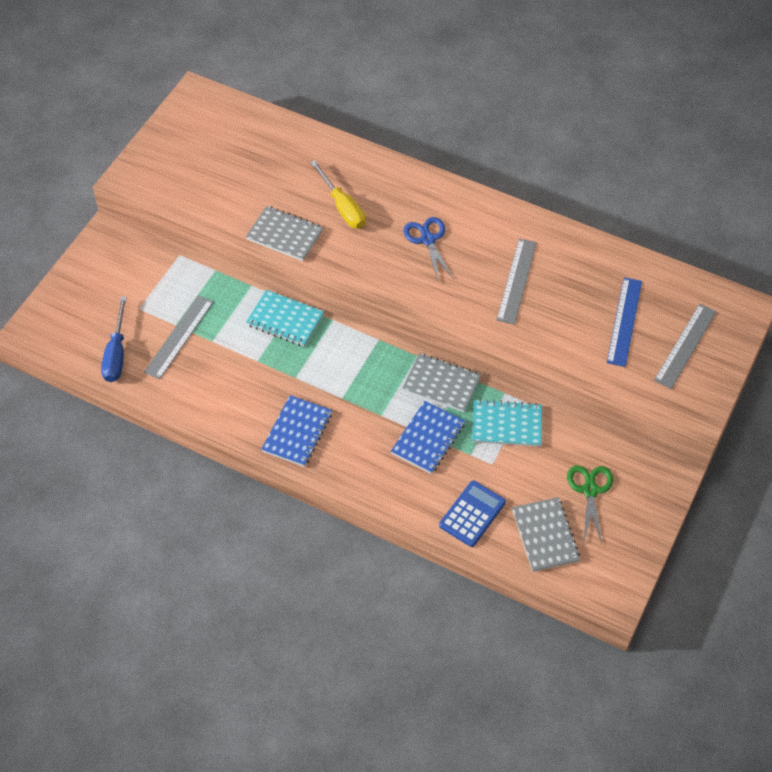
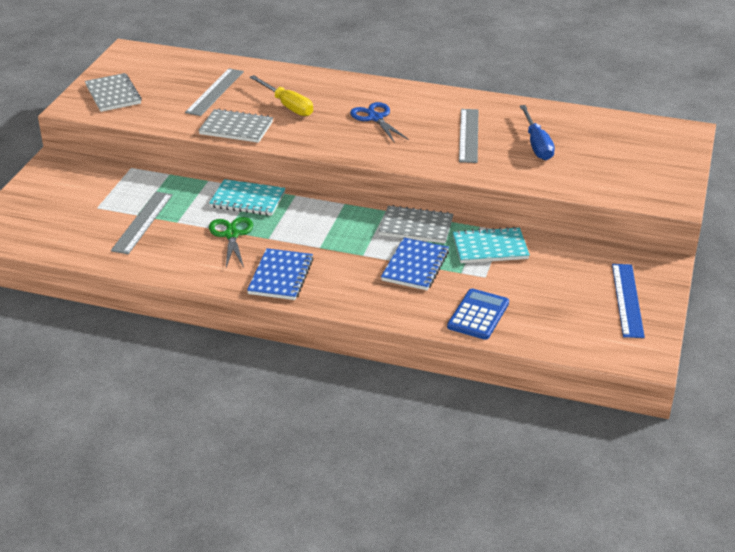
camera: 10 degrees left, 20 degrees down
blue screwdriver [101,296,127,382] -> blue screwdriver moved to [520,105,555,160]
grey notebook [512,497,580,572] -> grey notebook moved to [85,73,142,112]
green scissors [567,465,613,544] -> green scissors moved to [209,217,253,268]
blue ruler [607,277,642,367] -> blue ruler moved to [612,264,645,338]
grey ruler [654,304,717,389] -> grey ruler moved to [185,68,244,116]

